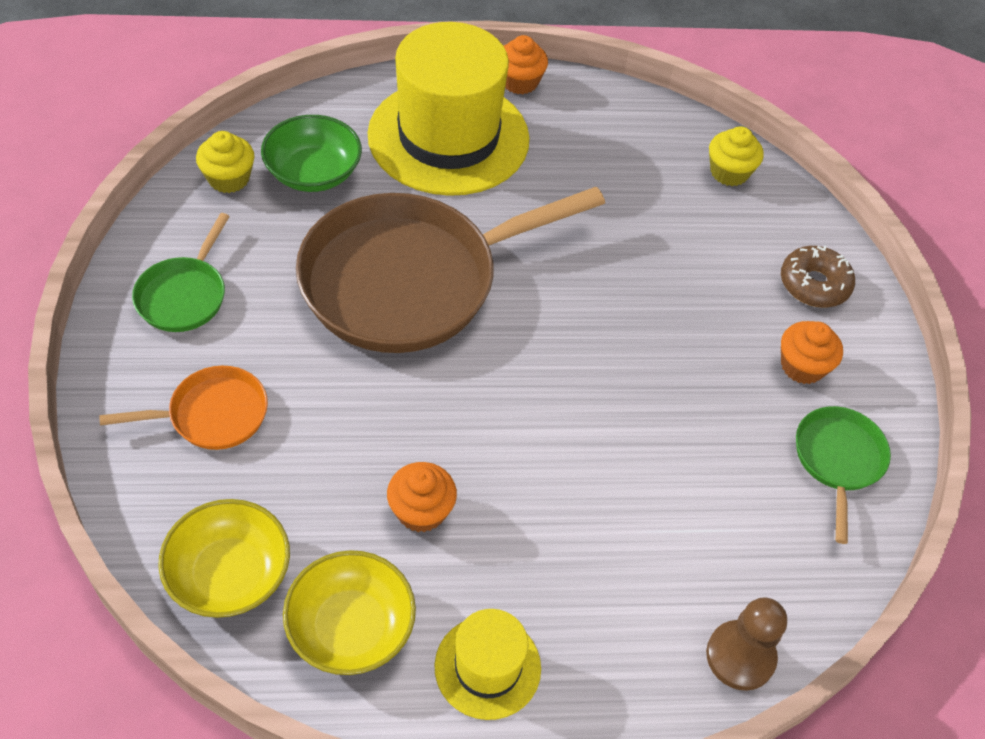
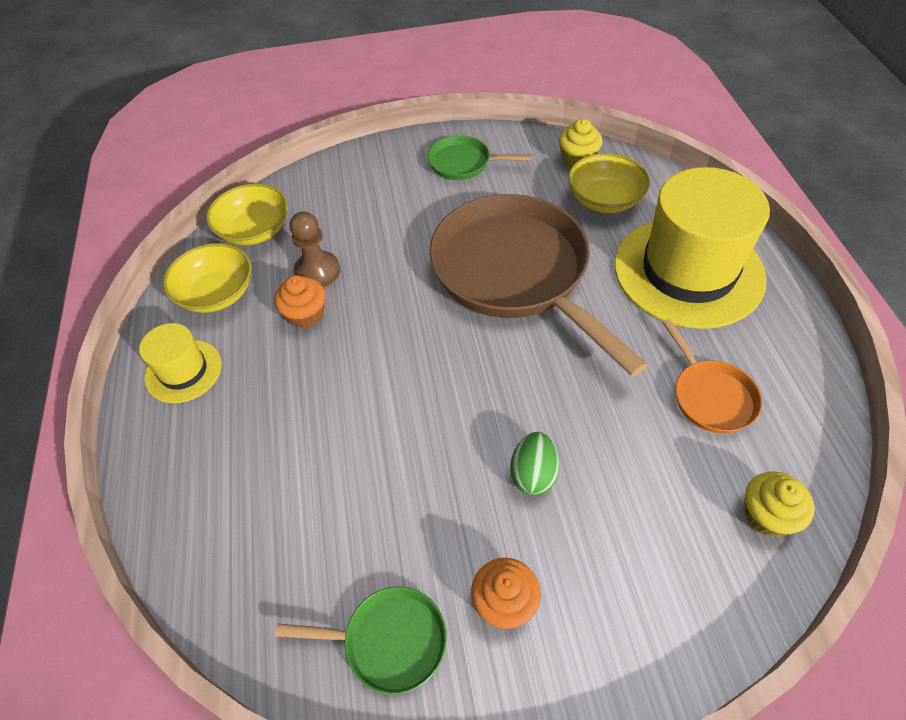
camera: 90 degrees right, 0 degrees up
orange pan [99,366,268,450] -> orange pan moved to [662,319,762,434]
green bowl [261,115,362,192] -> yellow bowl [568,153,650,213]
orange cupcake [504,35,548,94] -> none
brown pawn [706,597,787,691] -> brown pawn moved to [289,211,340,287]
brown donut [781,245,855,308] -> none
none -> green egg [510,432,559,495]

